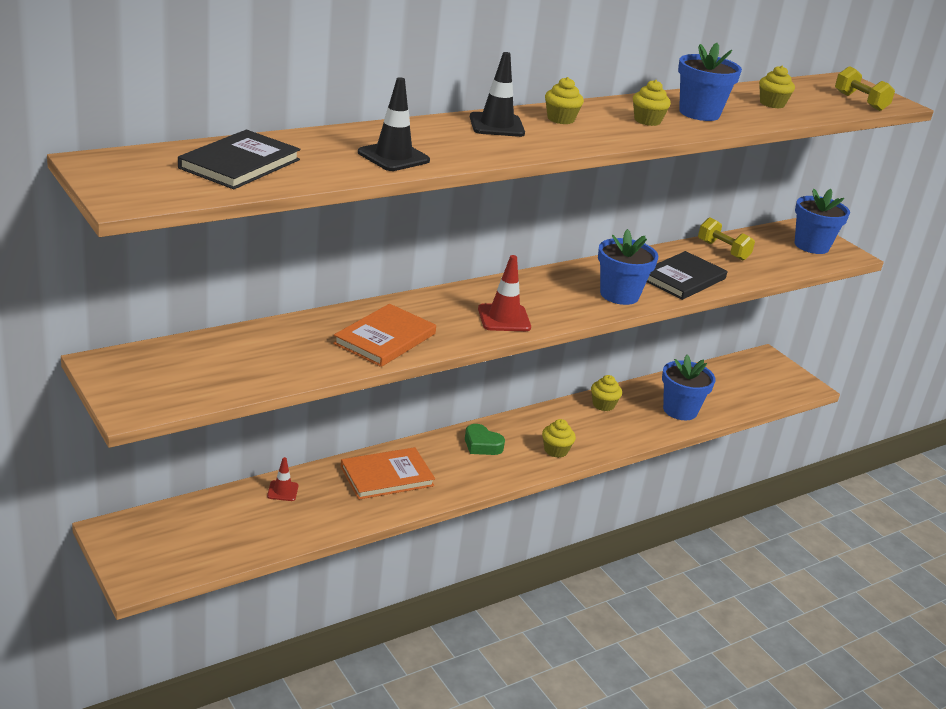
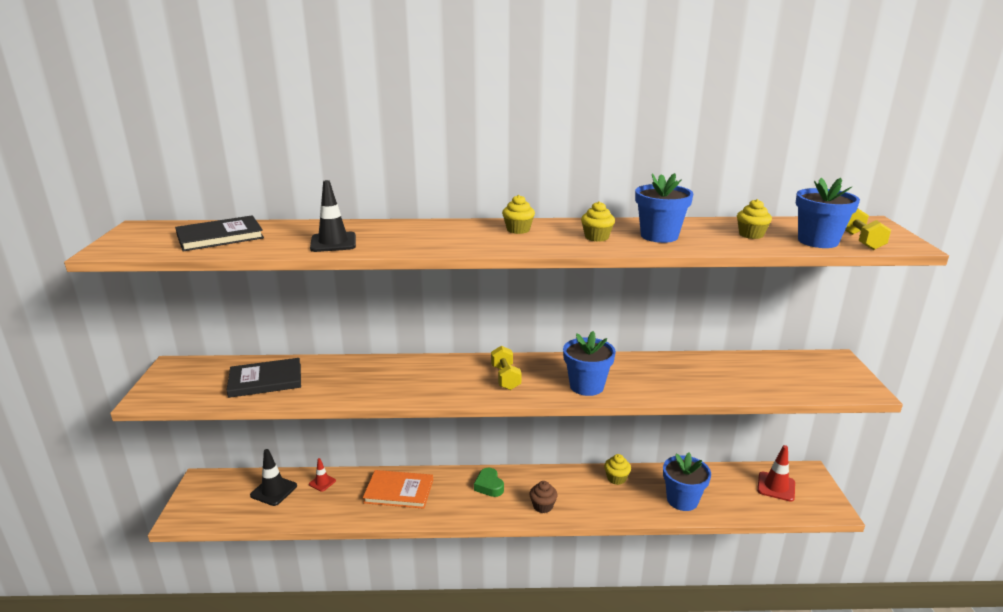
camera: 35 degrees right, 5 degrees down
orange book [333,304,436,367] -> none
black traffic cone [470,52,525,137] -> black traffic cone moved to [250,449,297,506]
red traffic cone [478,255,531,331] -> red traffic cone moved to [757,445,795,502]
yellow cupcake [542,419,576,458] -> brown cupcake [529,481,558,513]
black book [647,251,727,300] -> black book moved to [226,358,301,398]
yellow dumbbell [698,218,755,261] -> yellow dumbbell moved to [491,346,521,390]
blue flower pot [795,188,850,254] -> blue flower pot moved to [796,178,860,248]

